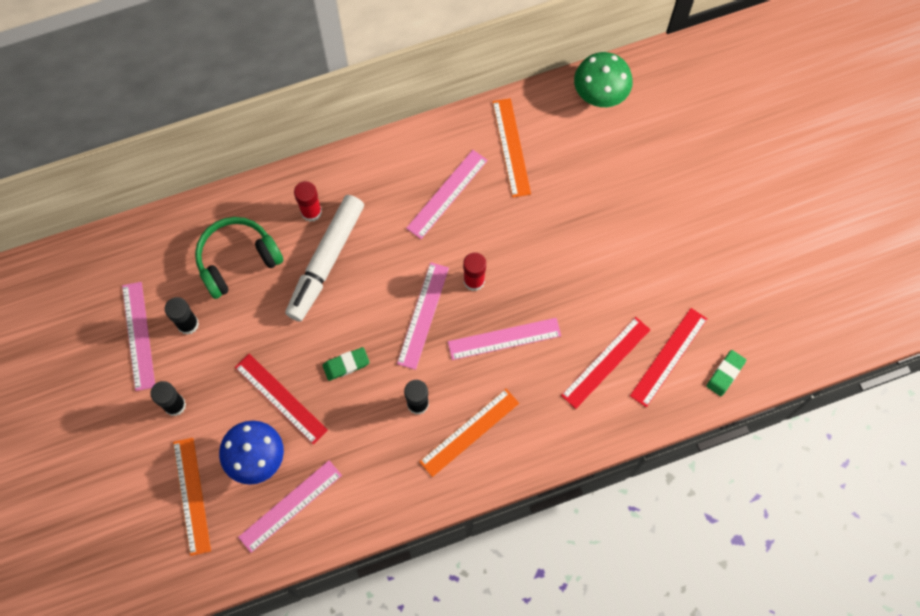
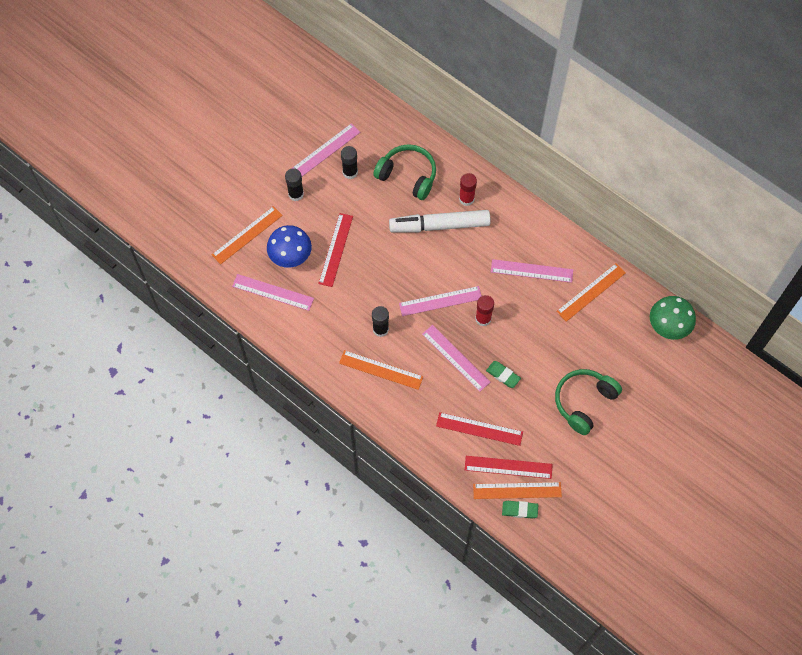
camera: 60 degrees right, 5 degrees down
green eraser [322,347,370,381] -> green eraser moved to [486,361,521,388]
none -> orange ruler [473,482,562,499]
none -> green headphones [555,369,622,435]

